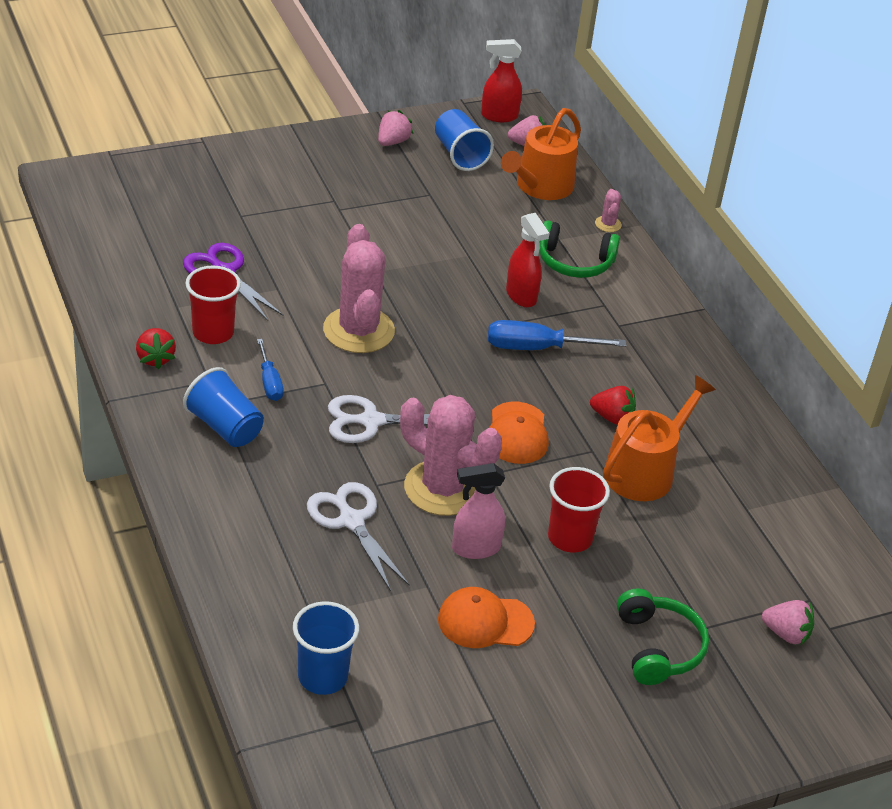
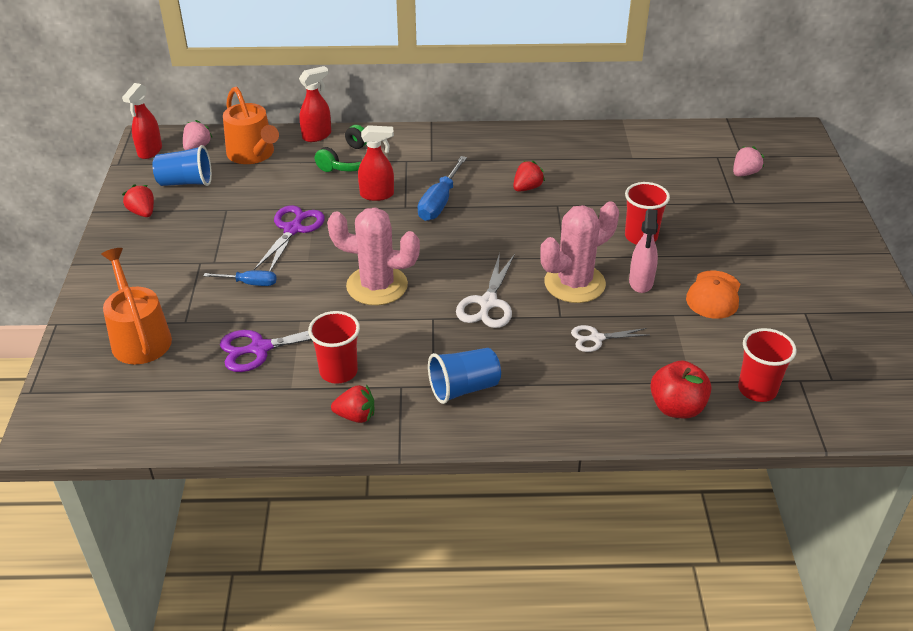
camera: 65 degrees left, 0 degrees up
blue screwdriver [257,339,284,401] -> blue screwdriver moved to [204,270,277,286]
blue cup [293,601,359,695] -> red cup [738,328,797,402]
white scissors [307,482,410,591] -> white scissors [571,325,648,352], size x0.65
pink strawberry [378,110,413,146] -> red strawberry [122,184,154,217]
orange cap [489,402,549,464] -> none
pink cactus [595,189,622,232] -> red spray bottle [299,66,331,142]
orange watering can [603,375,716,501] -> orange watering can moved to [101,248,172,364]
green headphones [617,588,709,685] -> none
none -> purple scissors [254,205,325,271]
none -> red apple [650,361,711,418]

